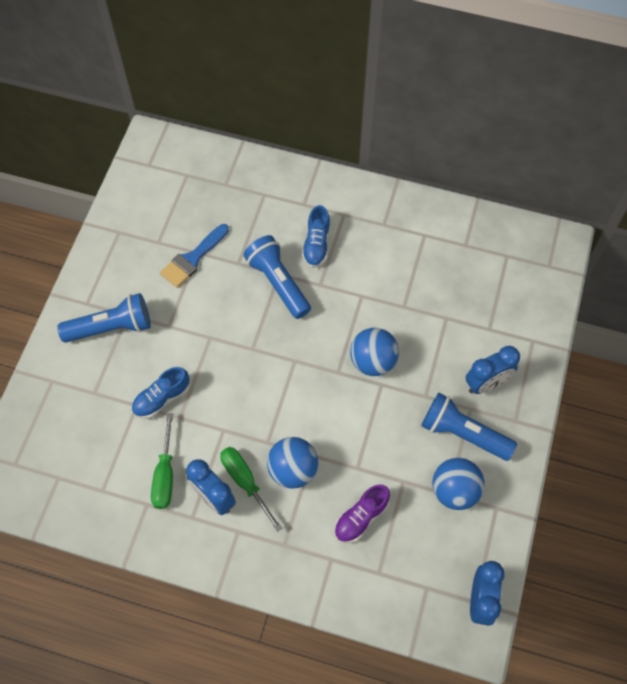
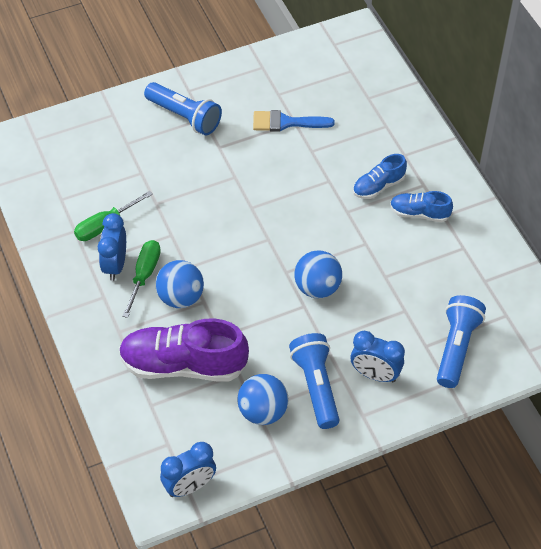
camera: 50 degrees right, 10 degrees down
blue shoe [131,367,190,419] -> blue shoe moved to [390,191,453,222]
blue flashlight [243,235,311,319] -> blue flashlight moved to [437,295,486,388]
purple shoe [334,484,390,543] -> purple shoe [119,318,249,382], size x1.93

